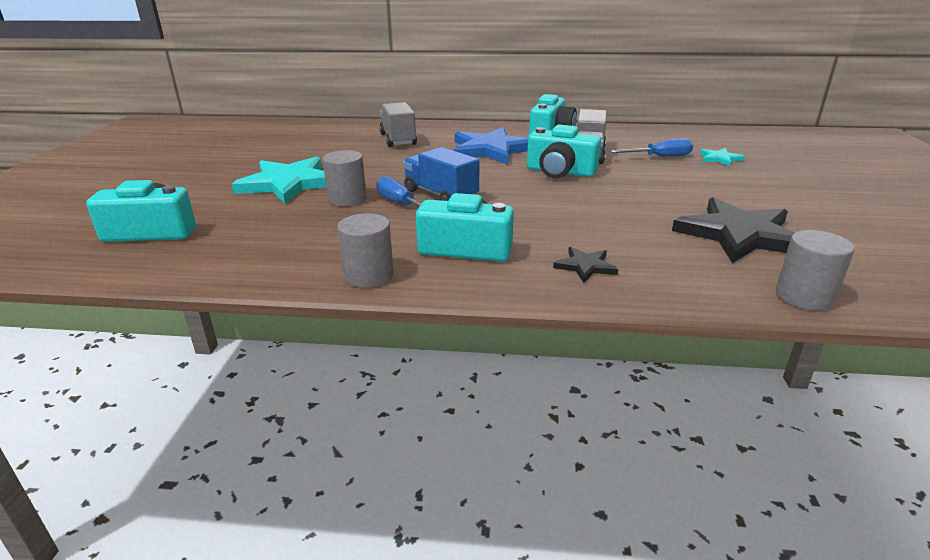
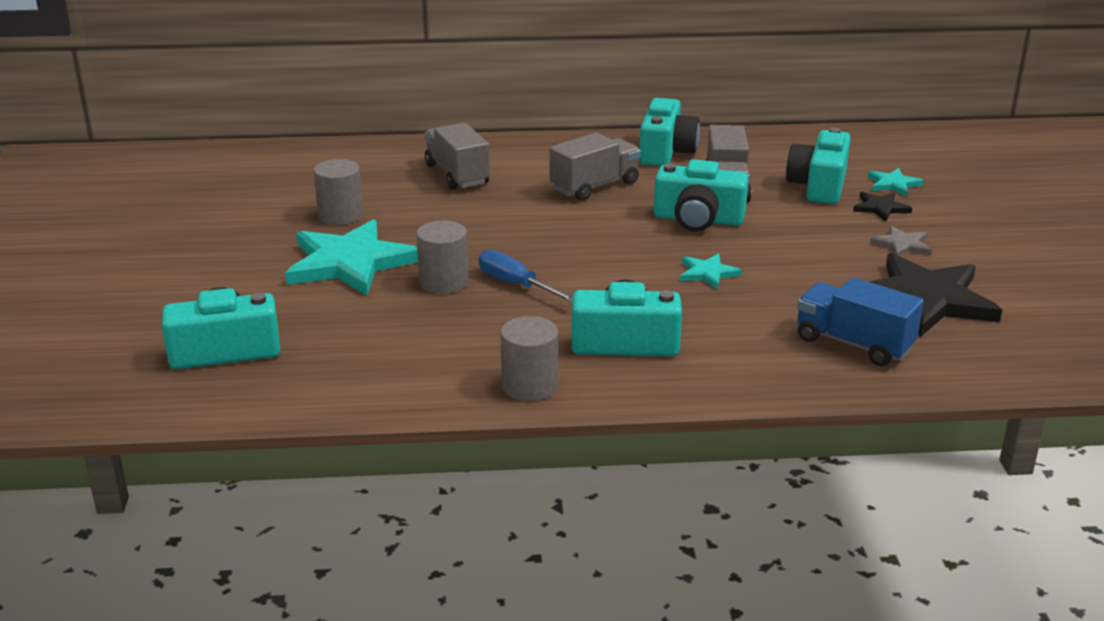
camera: 10 degrees left, 0 degrees up
blue truck [403,147,479,201] -> blue truck moved to [797,277,924,366]
blue star [453,127,528,165] -> grey truck [549,133,641,201]
black star [553,247,618,283] -> black star moved to [853,192,912,222]
blue screwdriver [611,139,693,157] -> turquoise camera [786,127,851,204]
grey cylinder [776,230,855,310] -> grey cylinder moved to [314,159,363,225]
none -> turquoise star [680,253,742,289]
none -> grey star [870,225,932,256]

